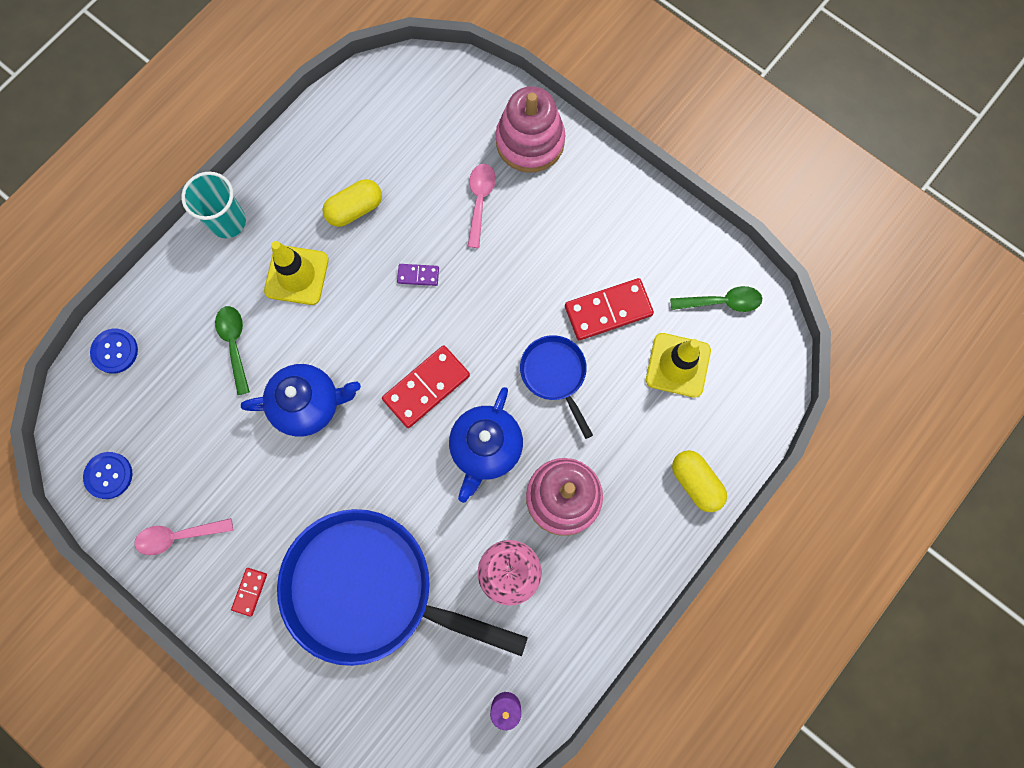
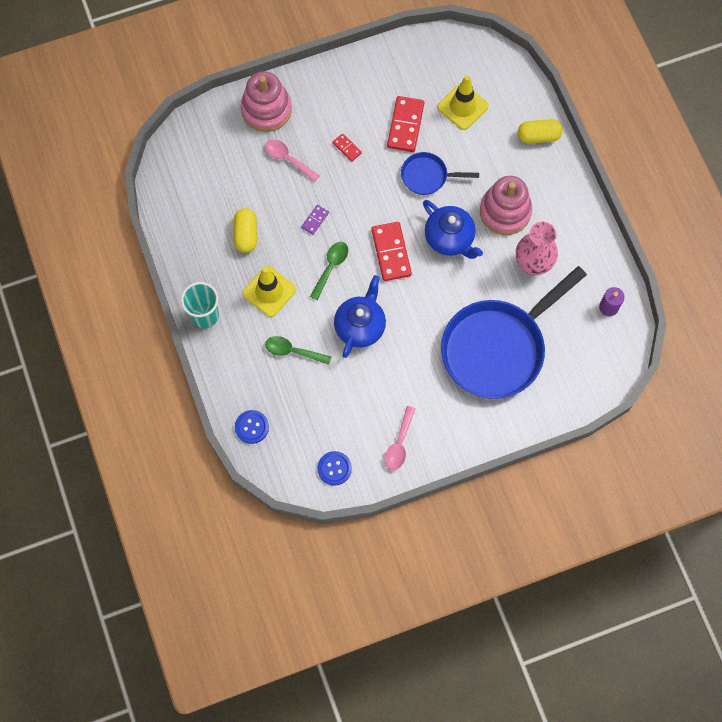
camera: 60 degrees left, 5 degrees down
red domino [231,568,267,617] -> red domino moved to [333,133,362,162]
green spoon [670,286,762,312] -> green spoon moved to [310,242,348,300]

